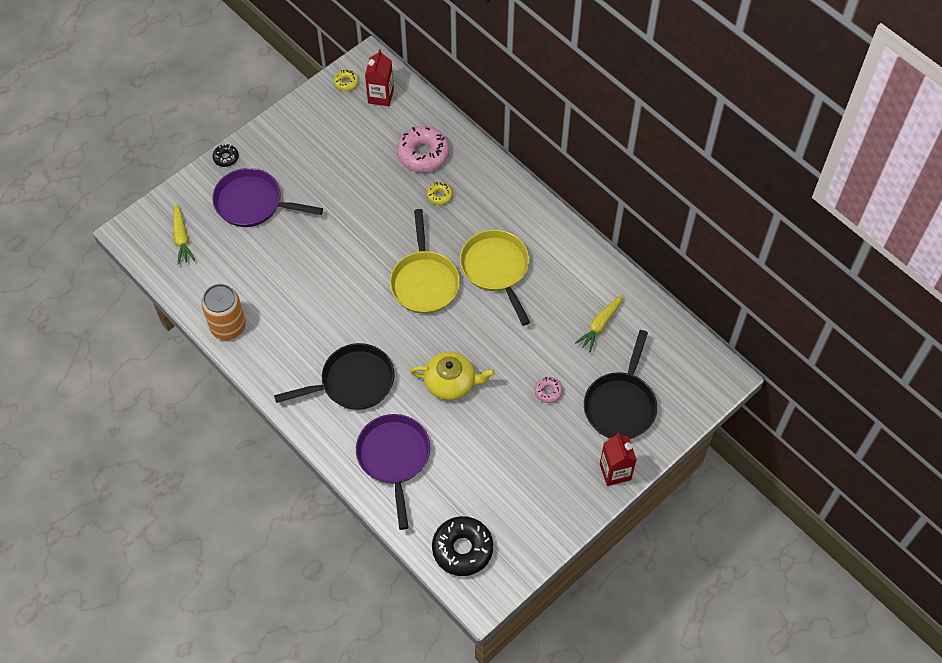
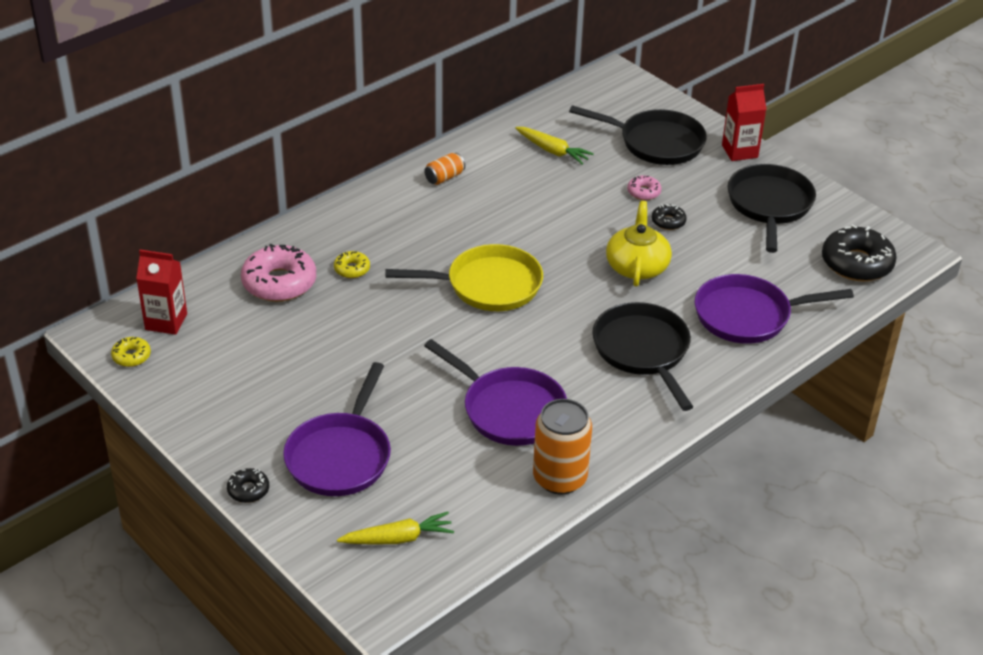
camera: 90 degrees left, 20 degrees down
yellow pan [460,229,530,326] -> none
none -> orange can [424,153,465,185]
none -> purple pan [424,339,567,446]
none -> black donut [652,204,687,230]
none -> black pan [728,164,816,253]

